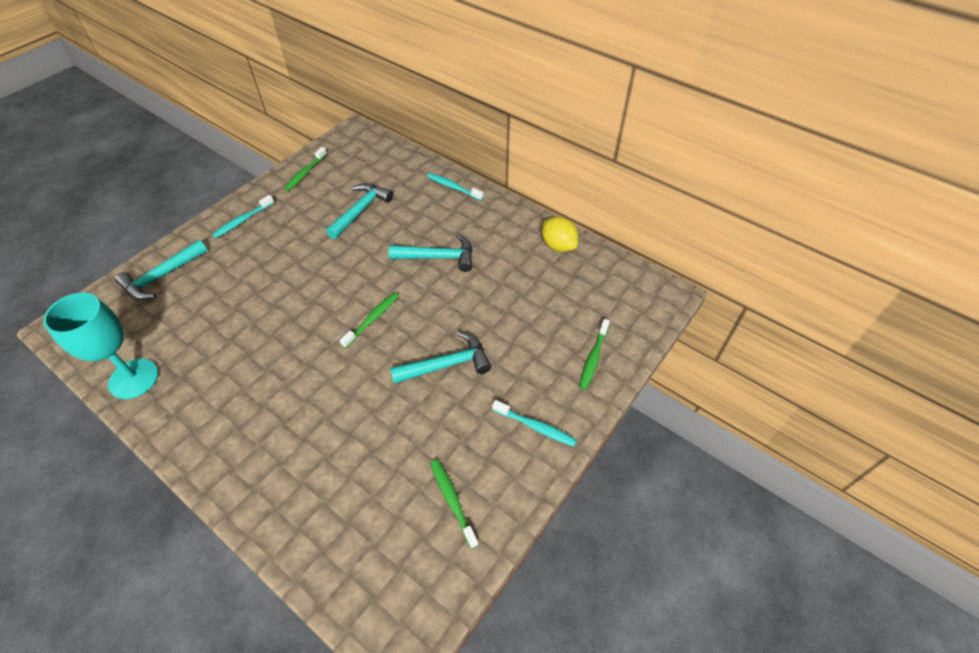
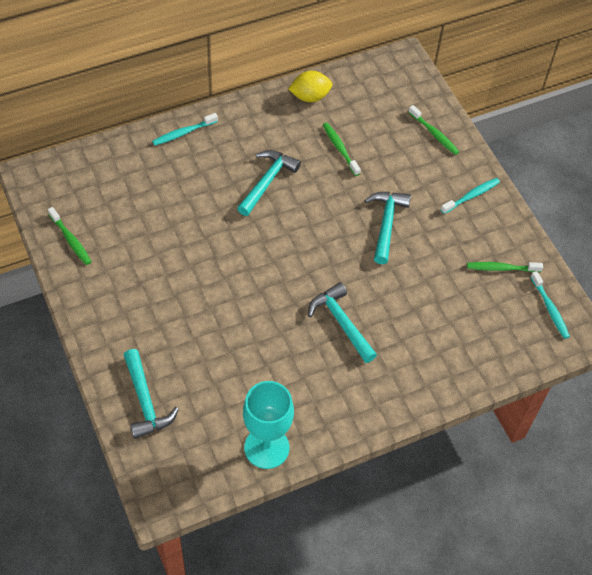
camera: 65 degrees left, 5 degrees up
turquoise toothbrush [212,195,274,238] -> turquoise toothbrush moved to [531,271,570,339]
turquoise hammer [326,183,393,239] -> turquoise hammer moved to [308,282,377,363]
green toothbrush [340,293,399,348] -> green toothbrush moved to [323,123,361,176]

